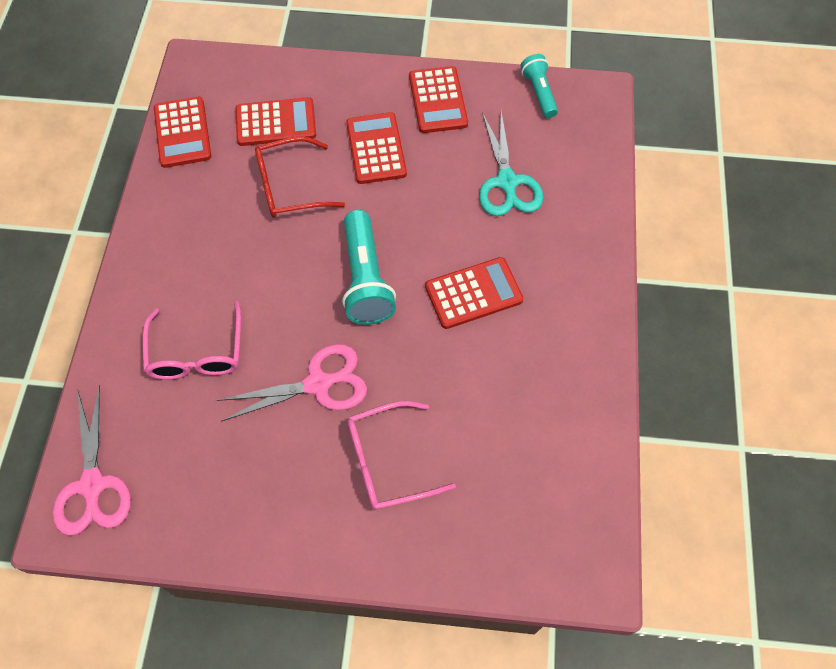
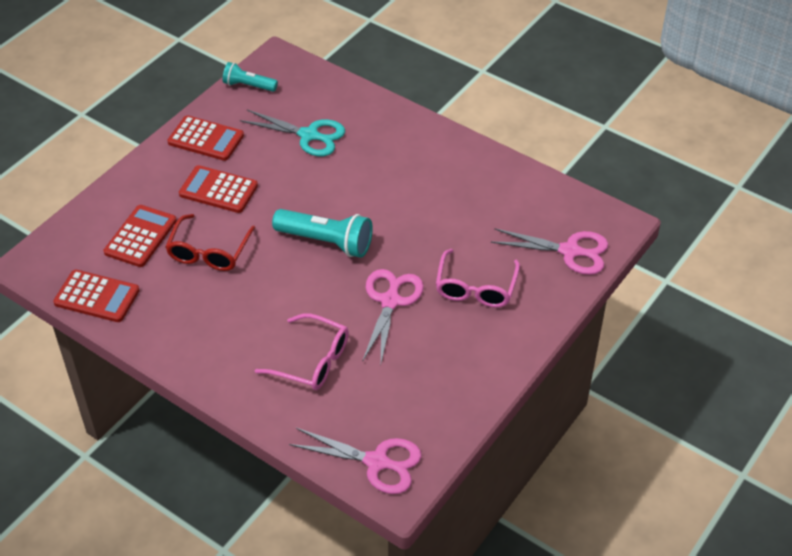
camera: 60 degrees left, 15 degrees down
red calculator [425,257,523,329] -> none
none -> pink scissors [491,228,608,275]

